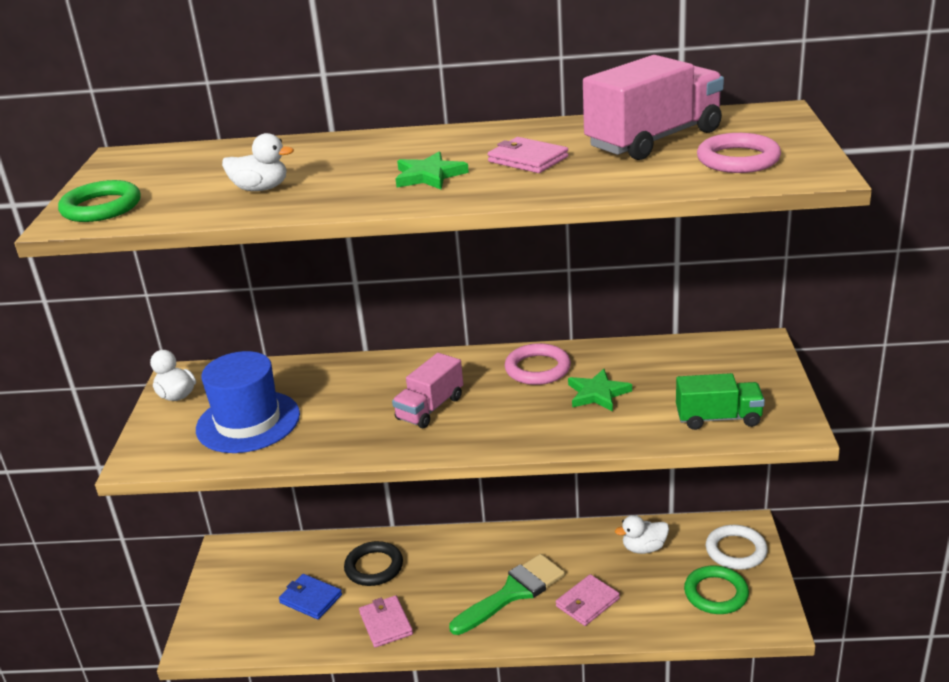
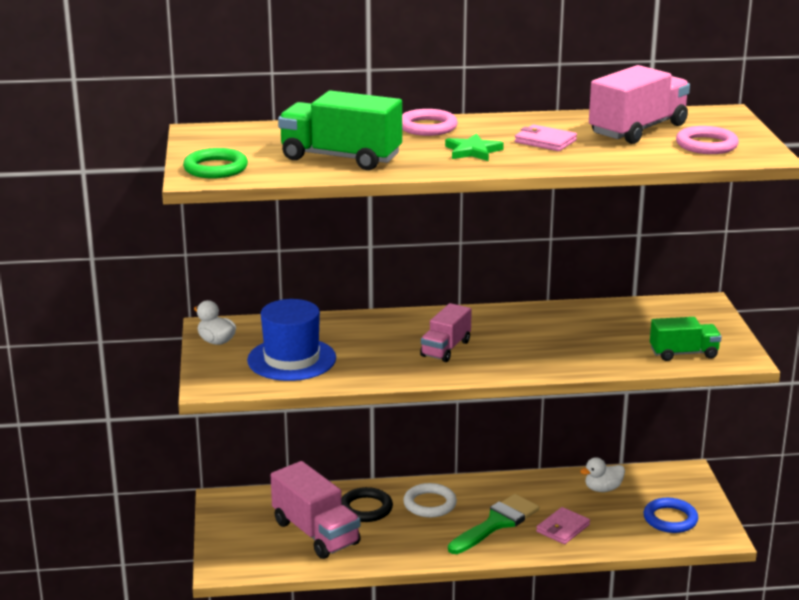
camera: 10 degrees left, 5 degrees down
white duck [222,133,294,191] -> green truck [278,90,402,170]
blue wallet [279,574,342,620] -> pink truck [271,461,361,559]
pink wallet [359,595,413,648] -> none
pink ring [505,343,571,385] -> pink ring moved to [402,109,458,136]
green star [568,369,632,412] -> none
green ring [684,566,749,614] -> blue ring [644,498,698,533]
white ring [706,525,768,570] -> white ring moved to [403,483,457,518]

